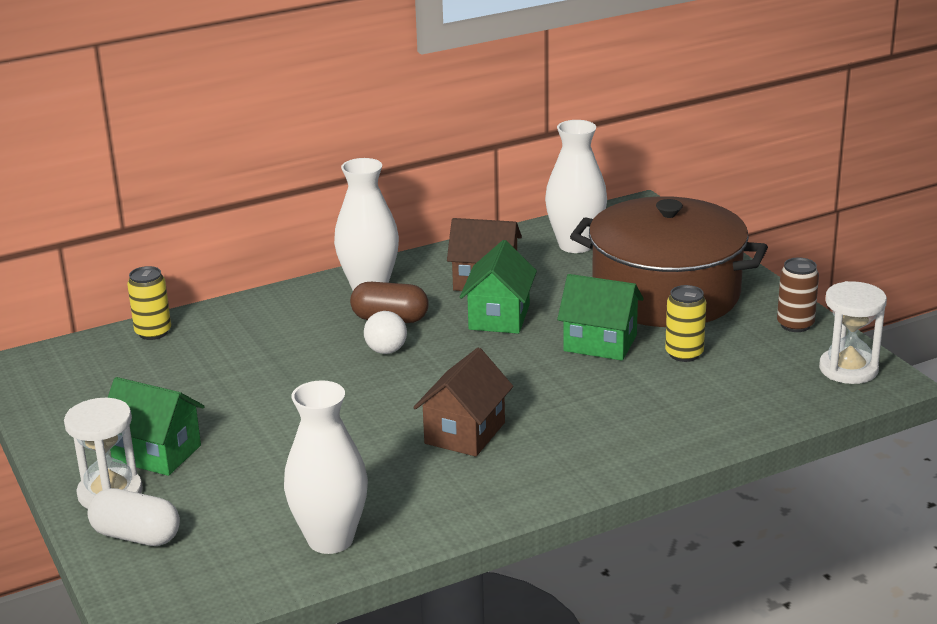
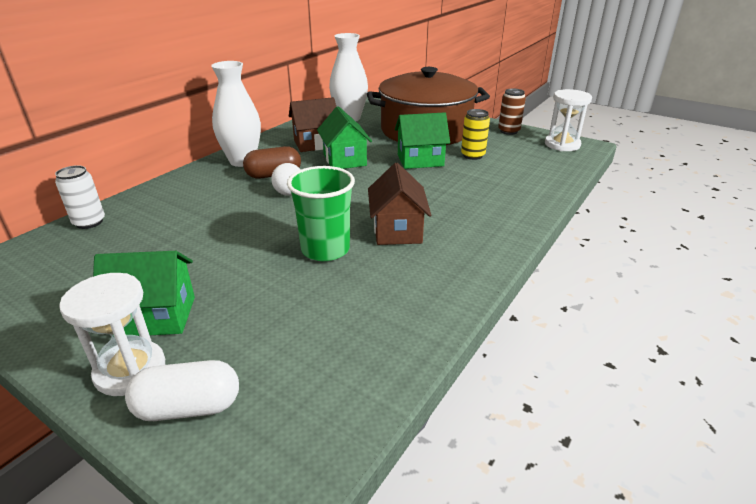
camera: 30 degrees left, 5 degrees up
yellow can [127,266,171,340] -> white can [55,165,105,229]
white vase [284,380,368,554] -> none
none -> green cup [287,166,355,261]

